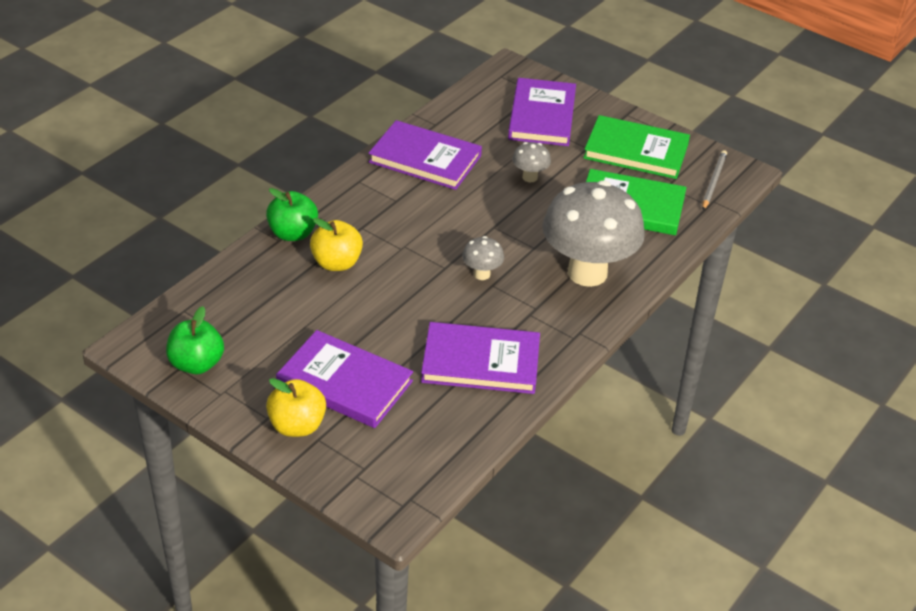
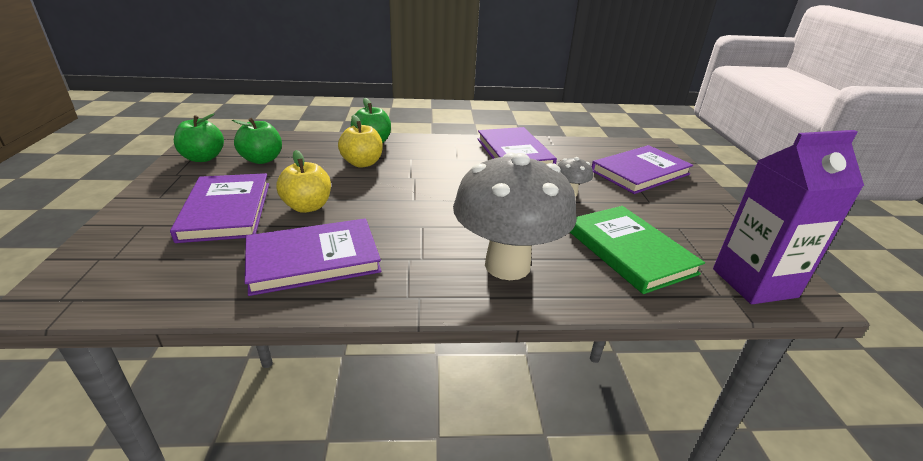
camera: 50 degrees right, 10 degrees down
yellow apple [266,378,326,437] -> yellow apple moved to [276,150,331,213]
purple book [421,322,540,394] -> purple book turned 75 degrees counterclockwise [245,218,381,296]
grey mushroom [462,236,504,280] -> none
green book [583,115,690,179] -> none
grey pencil [702,150,727,210] -> purple carton [713,130,864,304]
none -> green apple [232,118,282,164]

